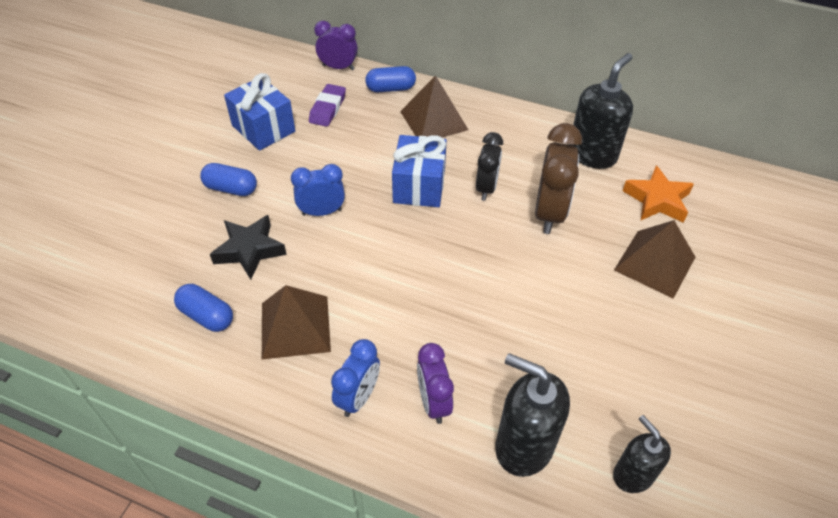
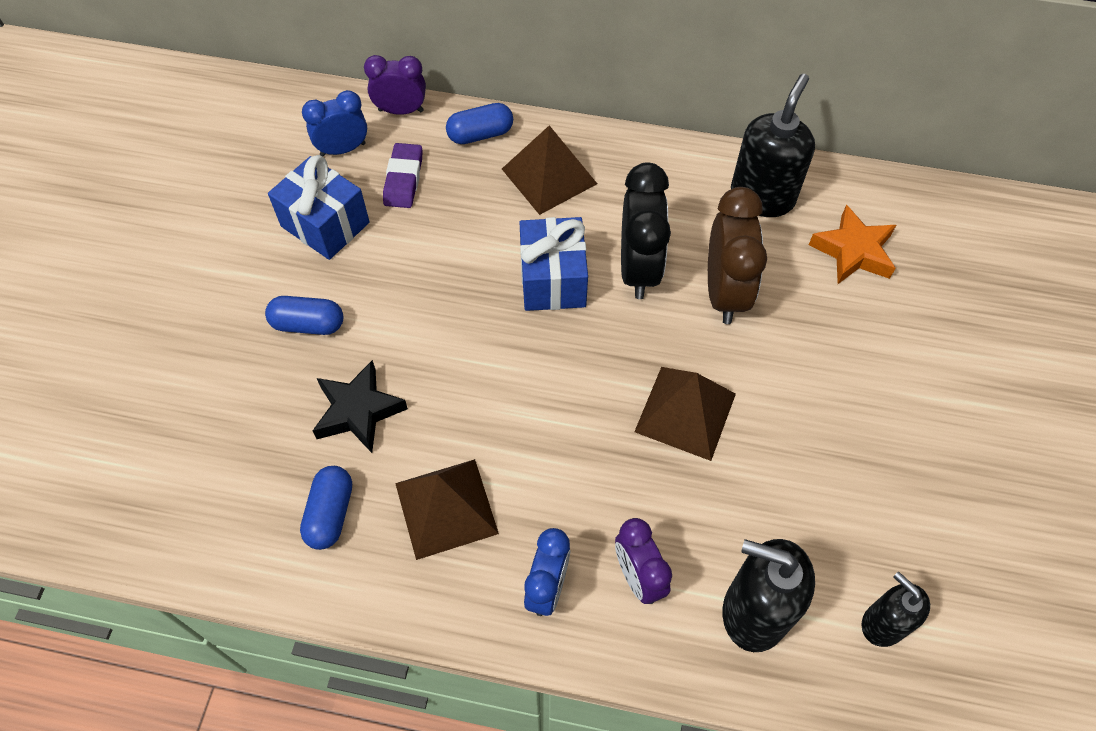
camera: 10 degrees left, 10 degrees up
blue capsule [174,284,233,332] -> blue capsule turned 75 degrees clockwise [300,466,352,550]
blue clock [291,164,345,216] -> blue clock moved to [302,90,367,156]
black clock [476,132,503,201] -> black clock [621,162,671,299], size x1.55
brown pyramid [614,220,695,299] -> brown pyramid moved to [634,367,736,461]

